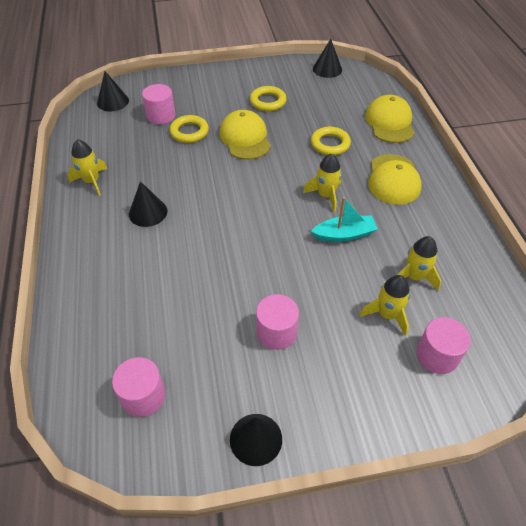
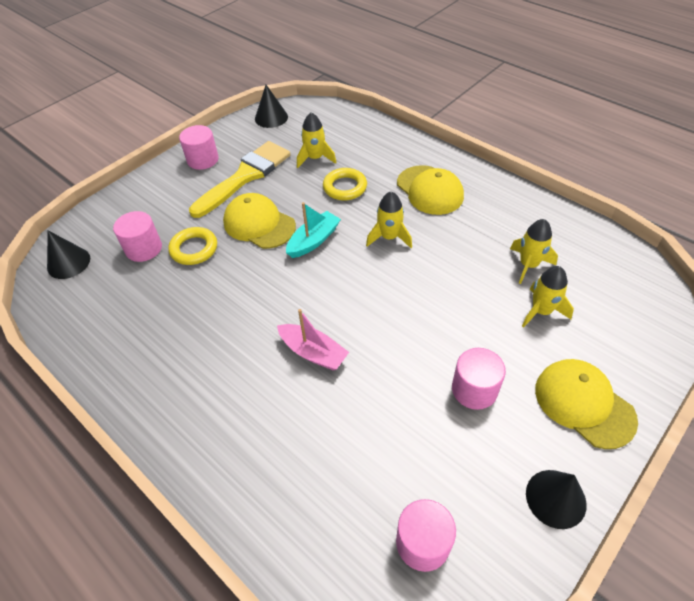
camera: 35 degrees left, 0 degrees up
yellow rocket [67,139,107,196] -> yellow rocket moved to [297,113,337,168]
black cone [129,181,168,227] -> none
yellow ring [250,86,287,111] -> yellow brush [189,141,291,218]
turquoise boat [311,197,378,242] -> turquoise boat moved to [286,202,341,258]
yellow cap [365,95,415,143] -> yellow cap moved to [535,359,638,449]
pink cylinder [416,317,471,374] -> pink cylinder moved to [179,125,219,170]
none -> pink boat [277,309,349,370]

